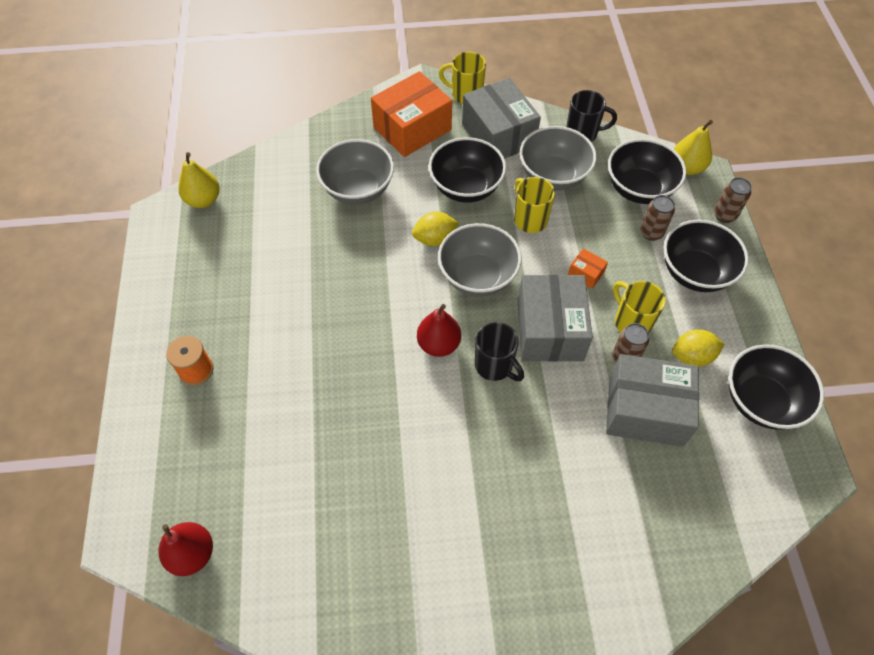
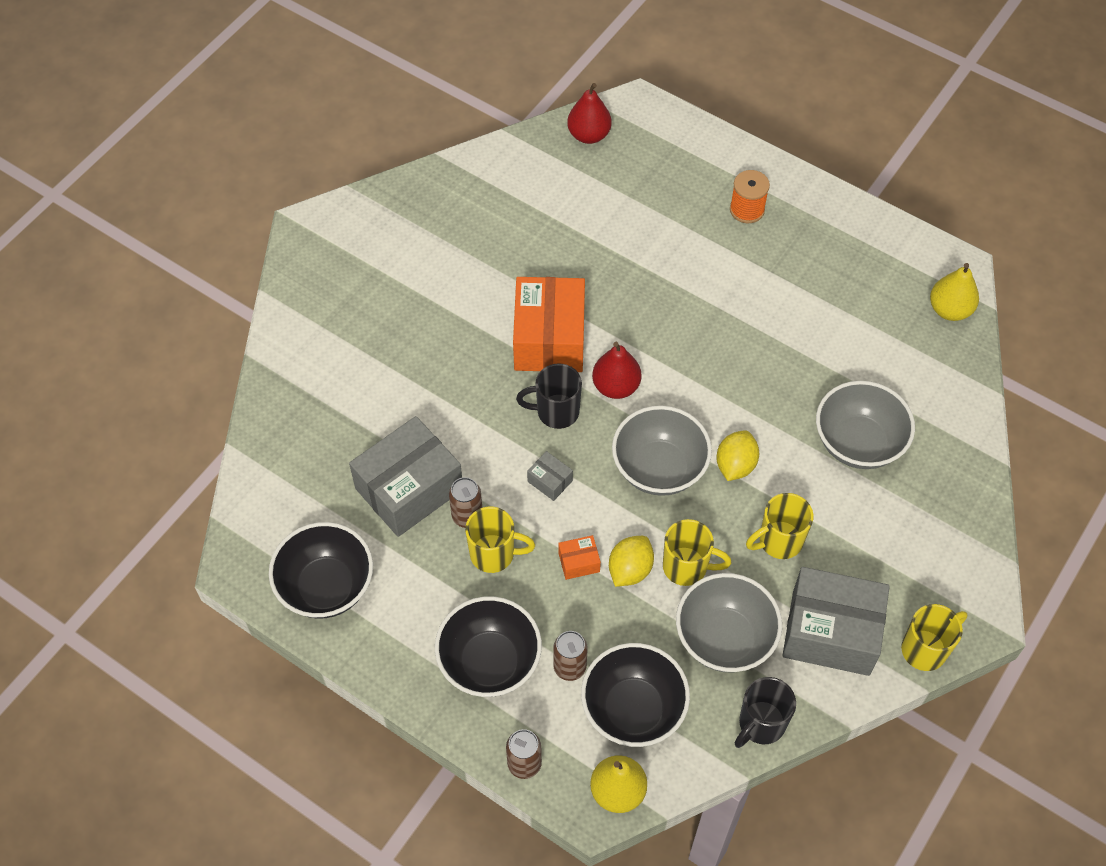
camera: 130 degrees right, 0 degrees up
orange box [371,71,452,157] -> orange box moved to [513,277,585,372]
black bowl [429,137,506,203] -> yellow mug [746,493,813,559]
grey box [517,274,593,362] -> grey box [527,451,573,501], size x0.42
yellow lemon [672,329,725,367] -> yellow lemon moved to [609,536,654,587]

